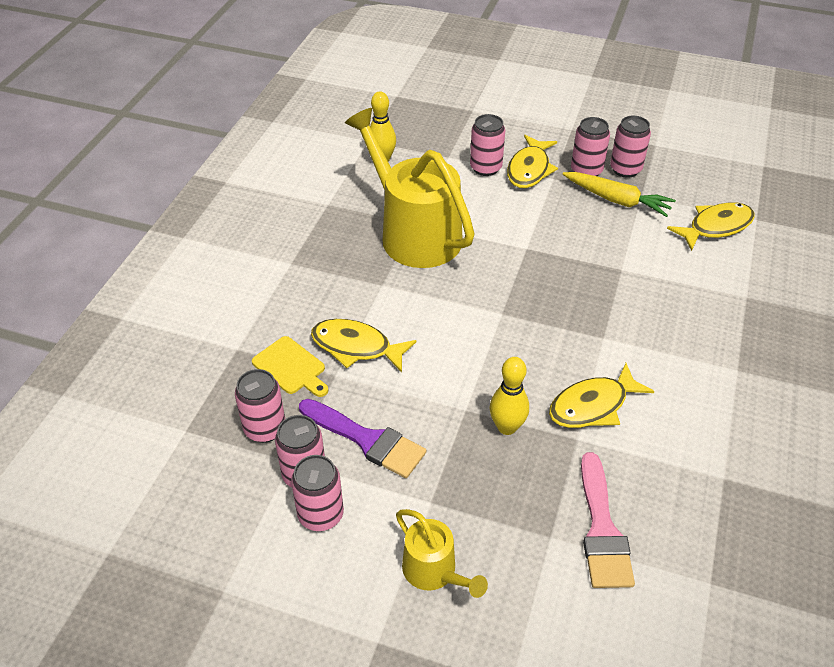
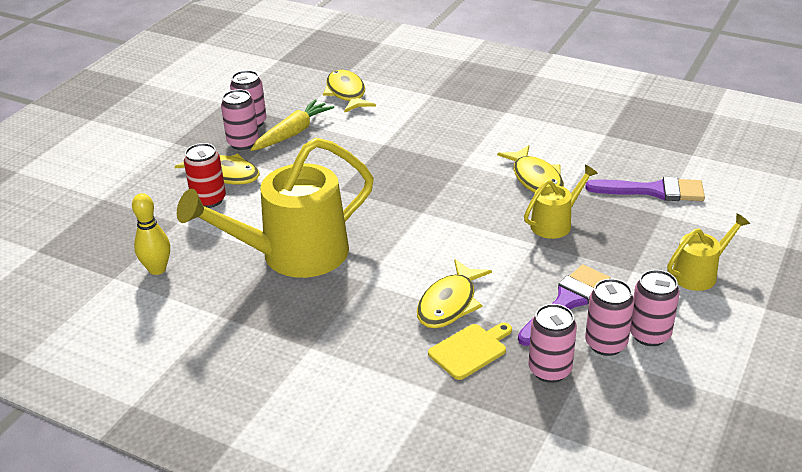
camera: 80 degrees left, 10 degrees down
pink can [470,114,505,176] -> red can [184,143,226,208]
yellow bowling pin [490,357,529,435] -> yellow watering can [524,165,598,239]
pink brush [581,452,635,588] -> purple brush [586,177,705,201]

